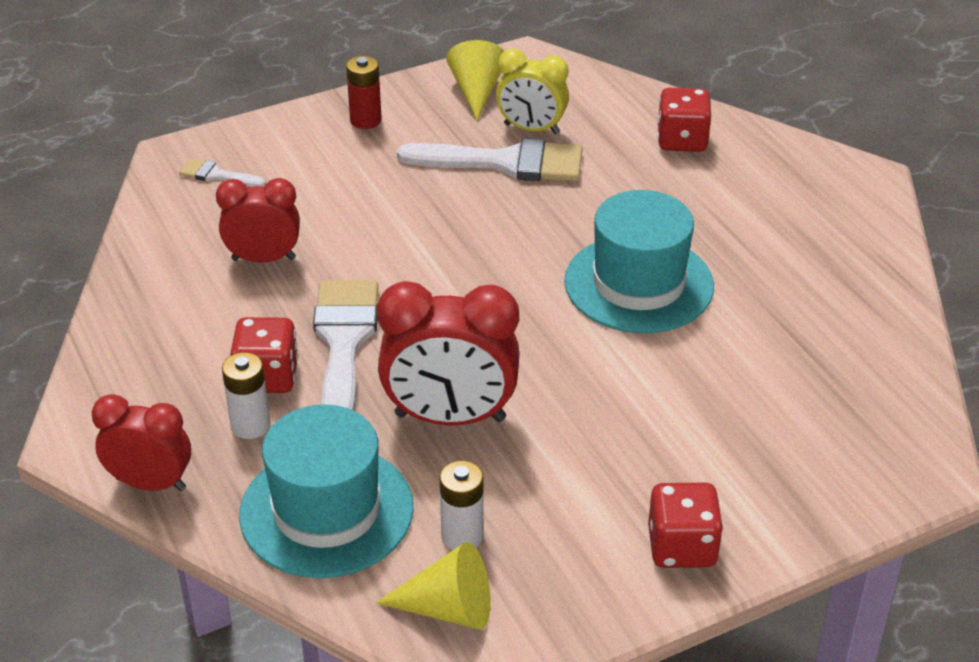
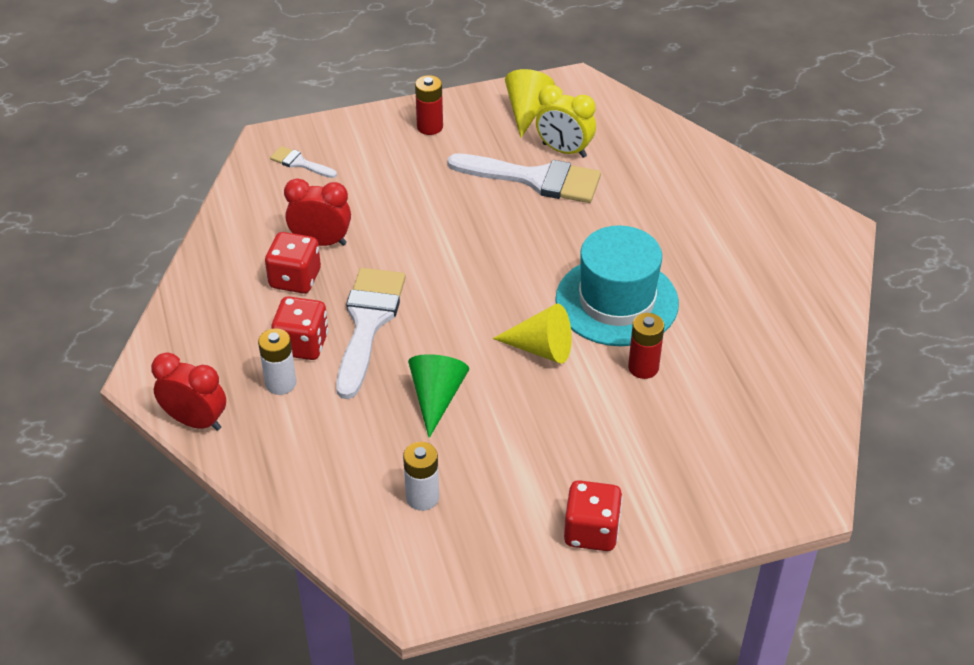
camera: 10 degrees right, 5 degrees up
turquoise hat [239,404,414,578] -> none
yellow cone [376,542,491,630] -> yellow cone moved to [493,304,572,364]
red clock [377,281,520,425] -> green cone [408,354,469,438]
red dice [657,88,711,152] -> red dice moved to [265,232,321,293]
none -> red battery [628,313,664,379]

